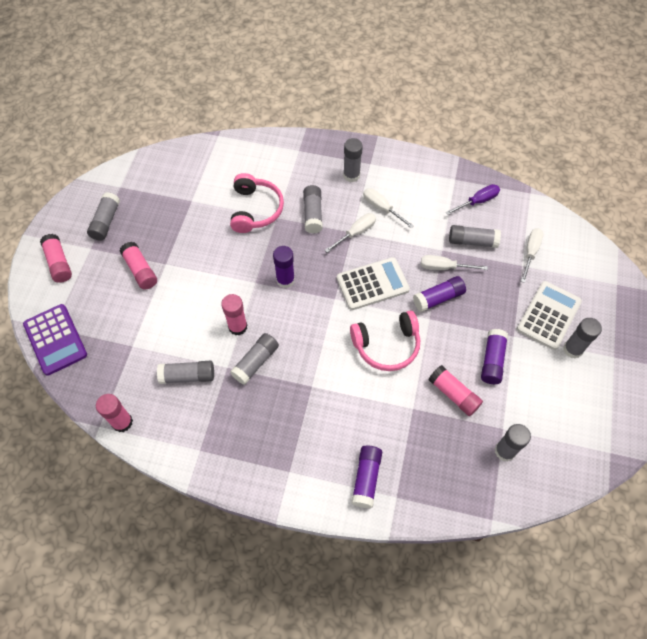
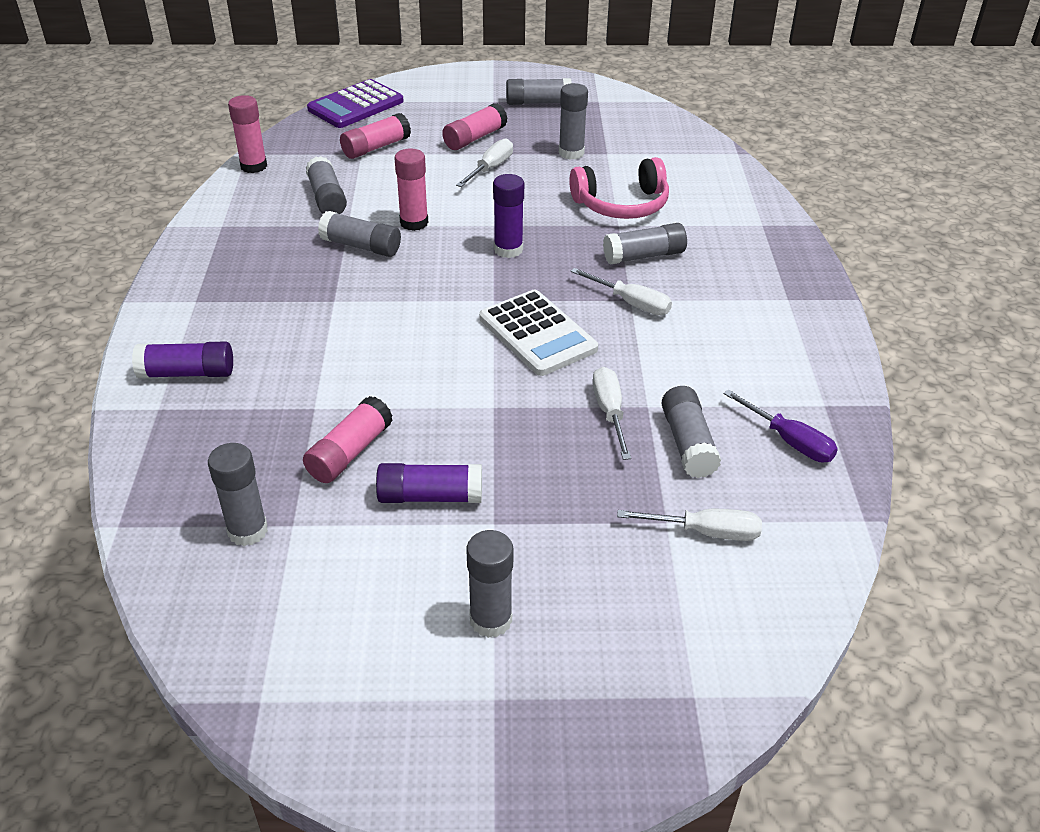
camera: 75 degrees right, 20 degrees down
pink glue stick [40,234,72,283] -> pink glue stick moved to [340,113,411,159]
grey glue stick [343,138,363,182] -> grey glue stick moved to [559,83,588,160]
pink headphones [350,310,420,371] -> none
white screwdriver [363,188,414,228] -> white screwdriver moved to [456,139,513,187]
purple glue stick [413,276,466,312] -> none
white calculator [517,281,582,350] -> none

